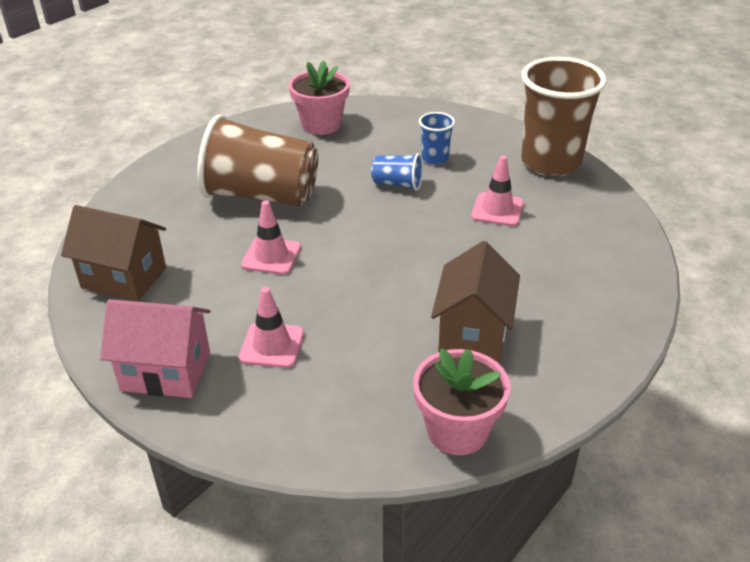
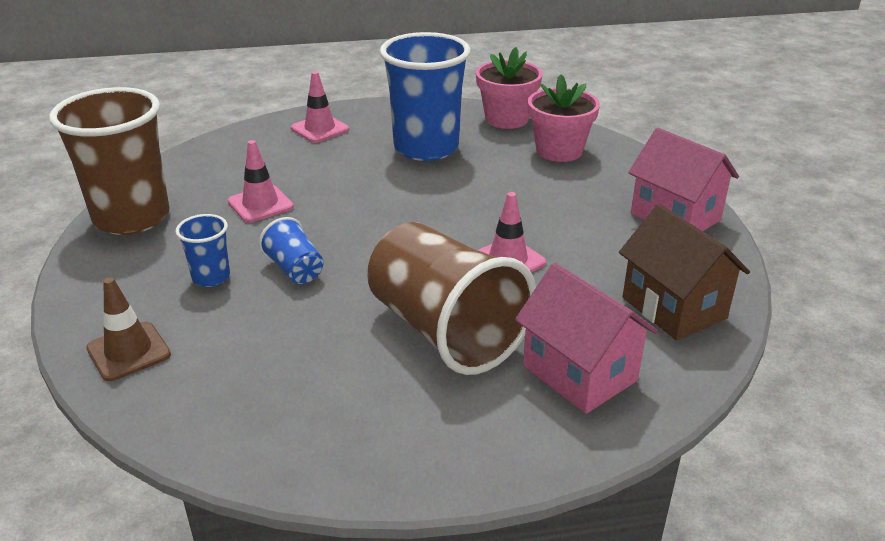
camera: 140 degrees left, 5 degrees down
pink traffic cone [239,287,304,368] -> pink traffic cone moved to [291,71,349,143]
pink flower pot [289,60,350,135] -> pink flower pot moved to [528,74,600,162]
brown house [431,241,520,362] -> blue cup [380,32,471,161]
none -> brown traffic cone [86,277,171,381]
none -> pink house [515,263,658,414]

